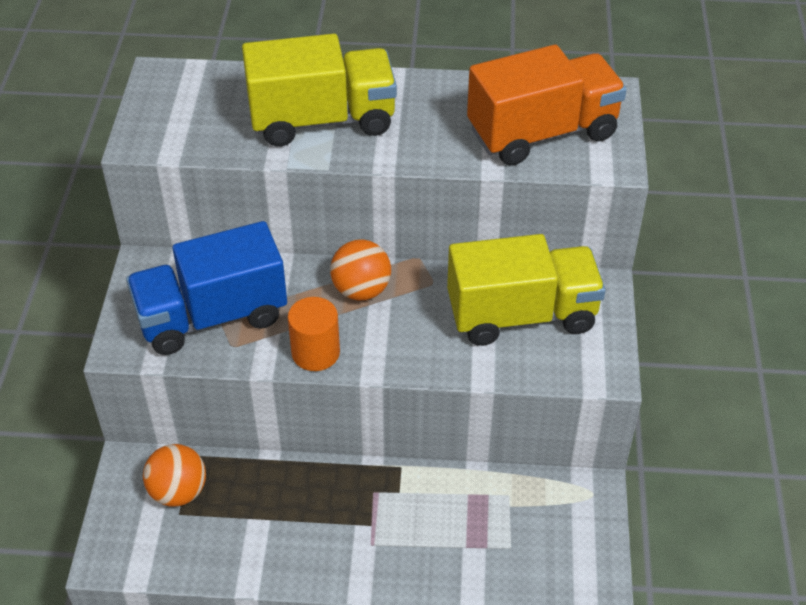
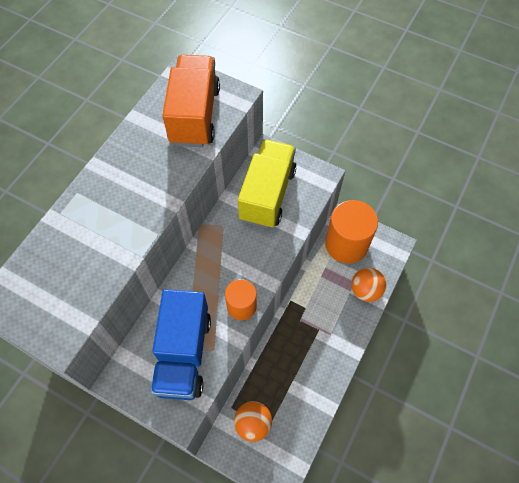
camera: 65 degrees left, 15 degrees up
yellow truck [242,34,397,147] -> none
orange ball [330,240,391,300] -> orange ball moved to [351,268,386,302]
none -> orange cylinder [325,200,378,264]

